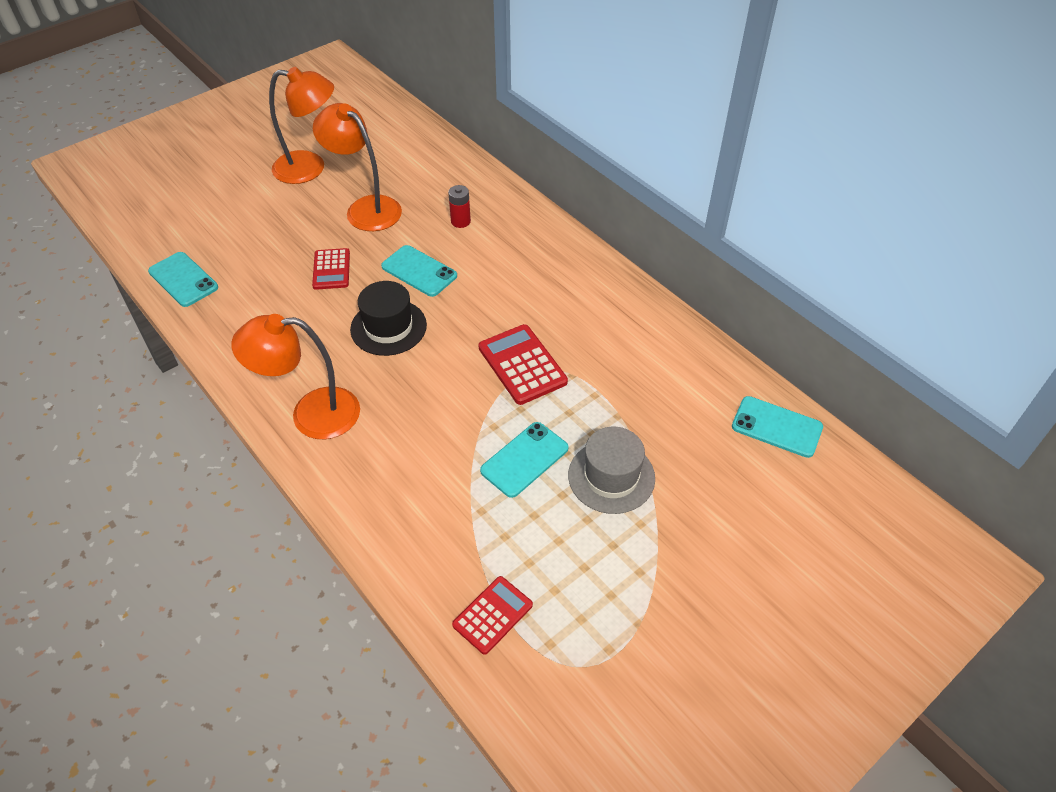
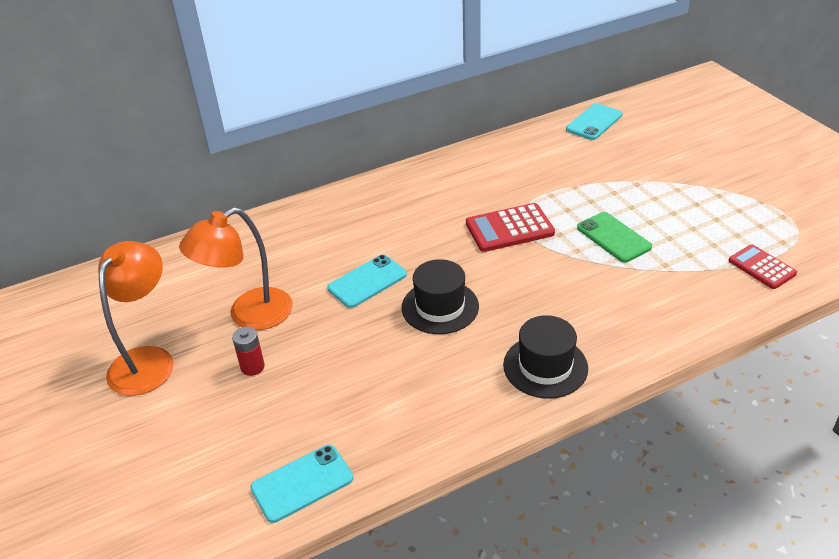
camera: 75 degrees left, 10 degrees down
orange lamp [231,314,360,439] -> black hat [503,315,588,399]
red calculator [312,248,350,290] -> none
red battery [448,185,471,228] -> red battery moved to [232,327,265,376]
turquoise phone [480,422,568,498] -> green phone [577,212,652,262]
grey hat [568,427,655,514] -> none

